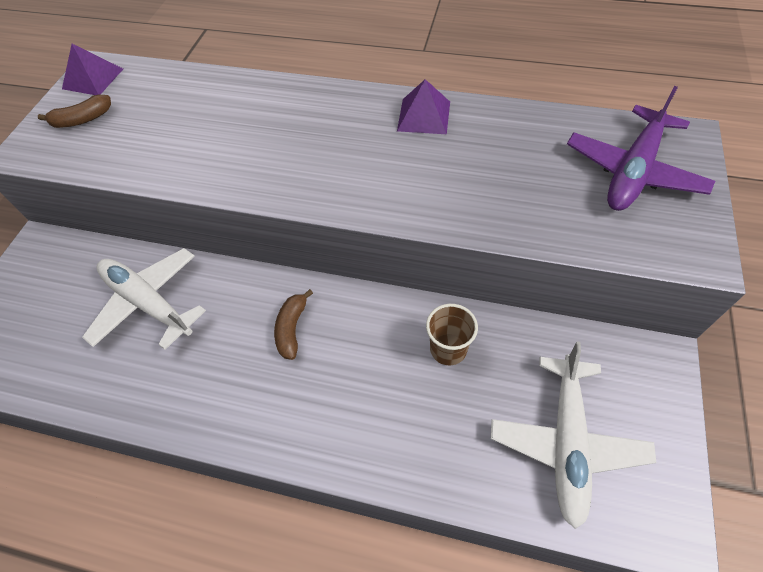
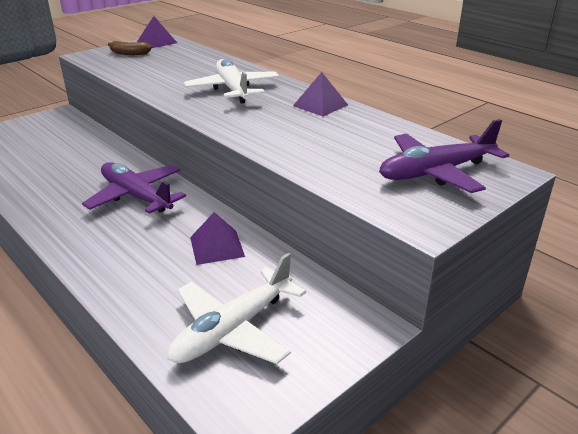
camera: 30 degrees right, 25 degrees down
white plane [82,248,206,350] -> white plane moved to [184,59,279,103]
brown banana [274,289,313,360] -> purple plane [82,162,186,214]
brown cup [426,304,478,365] -> purple pyramid [190,212,245,265]

